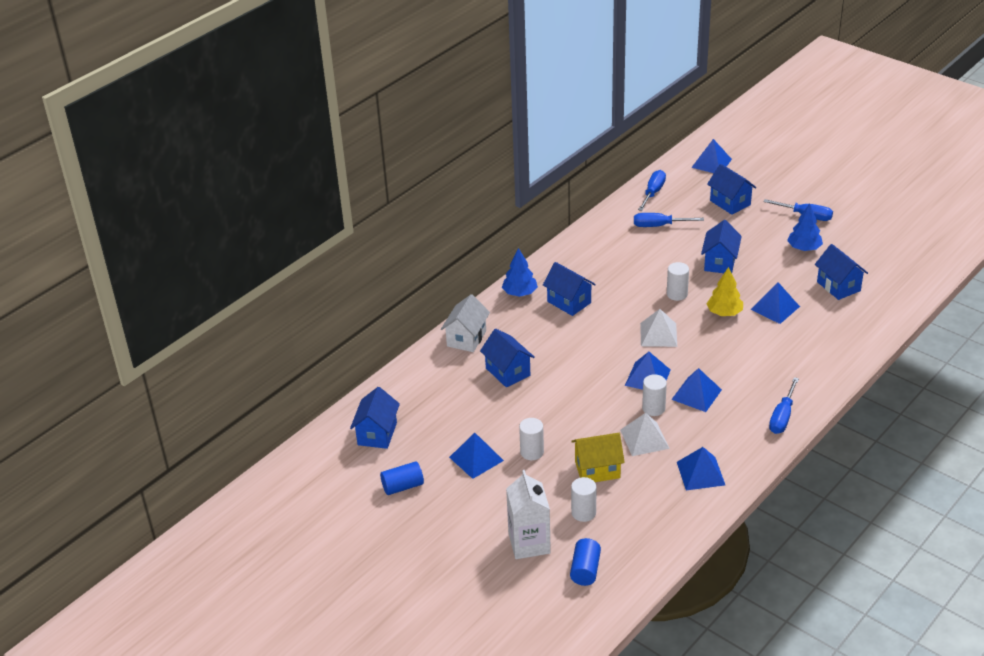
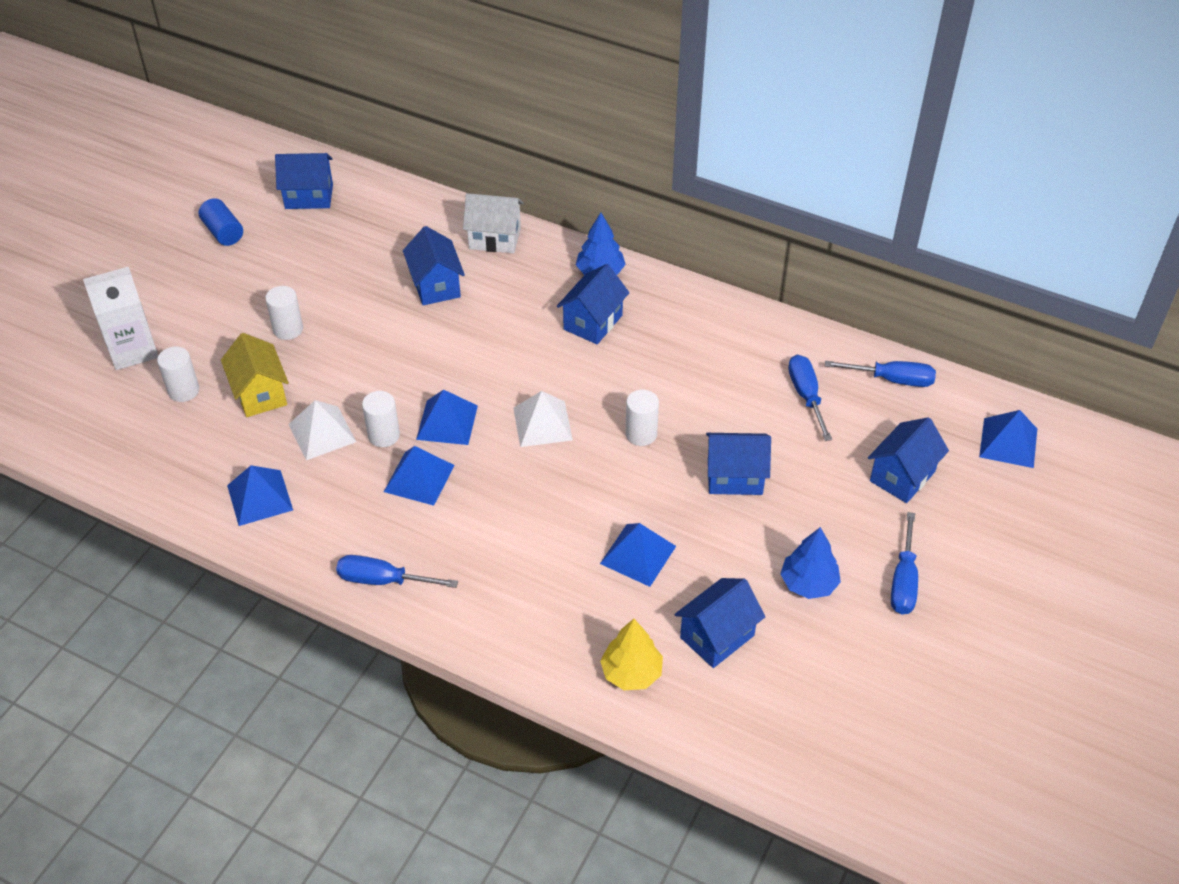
camera: 75 degrees right, 10 degrees up
blue pyramid [449,433,504,479] -> none
blue house [480,329,535,387] -> blue house turned 60 degrees counterclockwise [403,226,465,305]
blue cylinder [570,538,601,586] -> none
yellow tree [707,267,743,316] -> yellow tree moved to [600,619,663,690]

